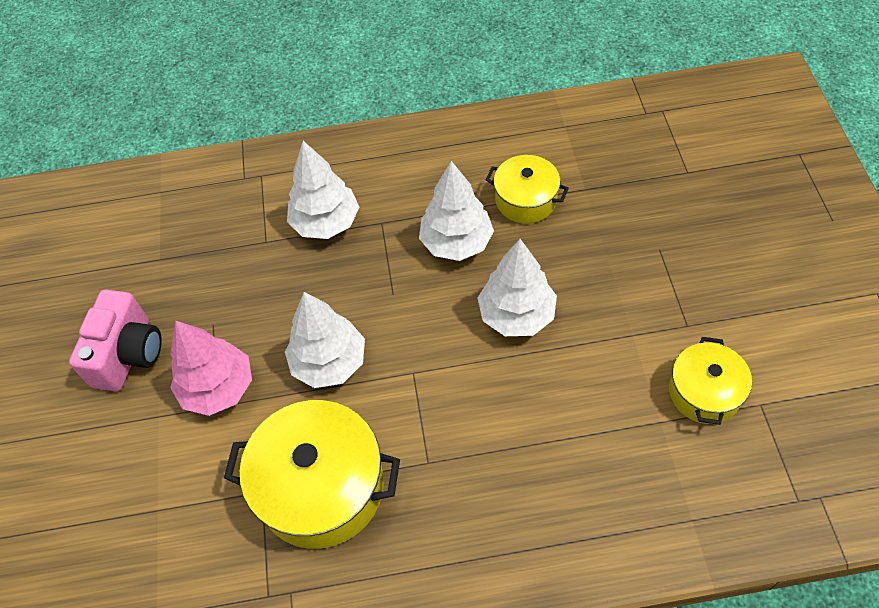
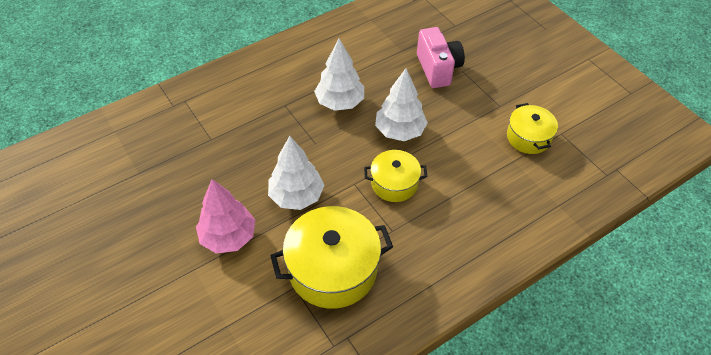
camera: 30 degrees left, 5 degrees down
pink camera [69,290,162,391] -> pink camera moved to [417,27,465,88]
white tree [287,141,359,239] -> none
yellow pot [485,155,569,224] -> yellow pot moved to [364,150,427,202]

